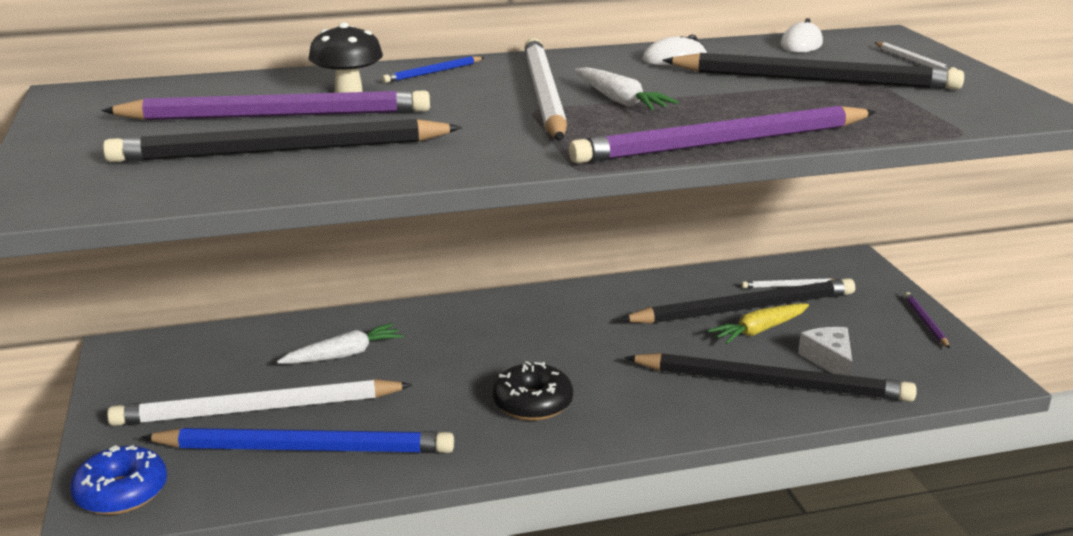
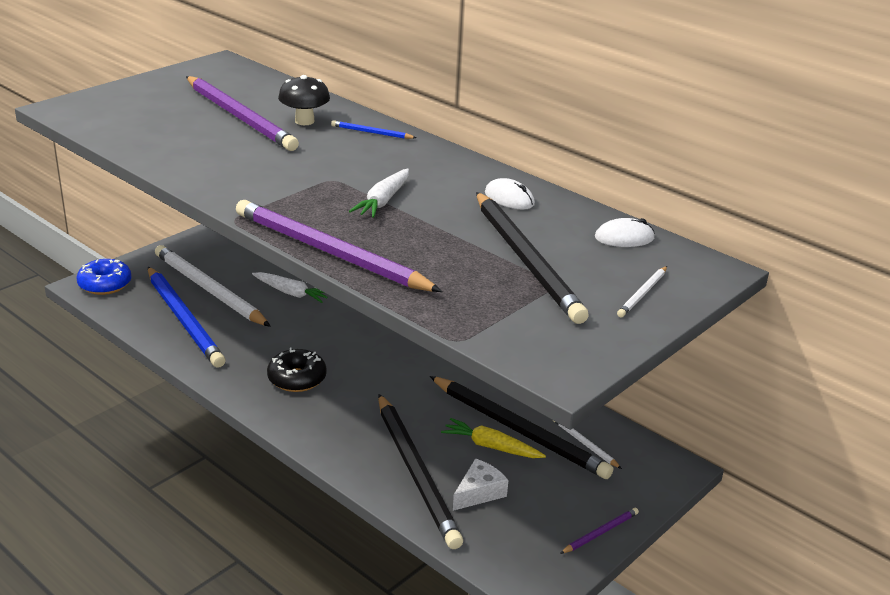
camera: 55 degrees right, 5 degrees up
black pencil [103,119,462,162] -> none
white pencil [524,38,567,141] -> none

